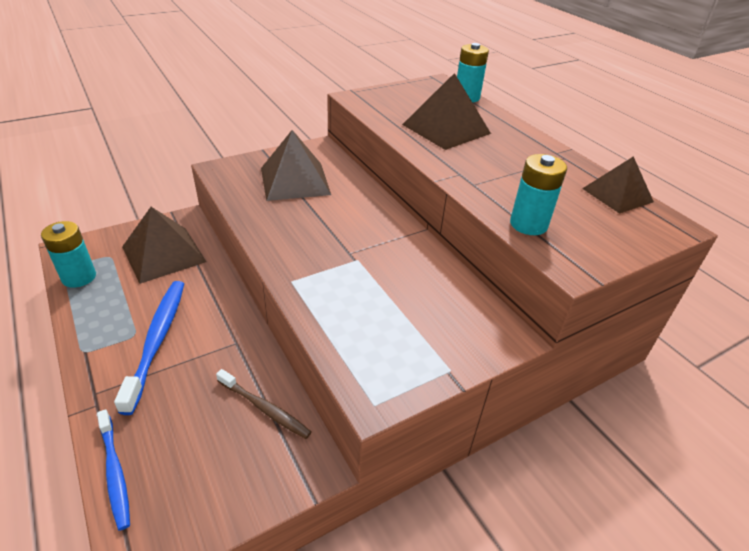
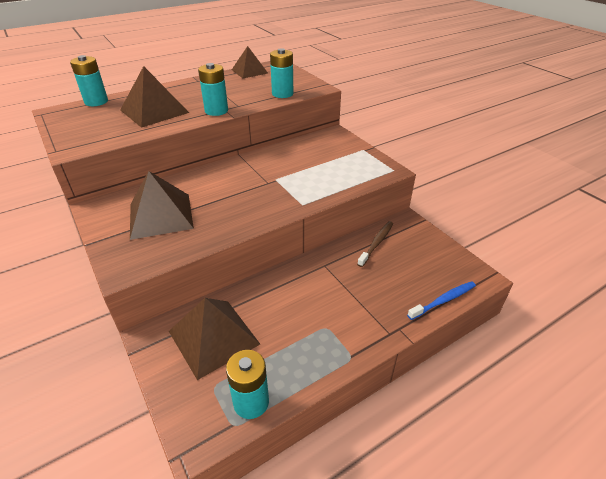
camera: 90 degrees left, 0 degrees up
blue toothbrush [114,281,184,415] -> none
none -> turquoise battery [198,63,228,116]

